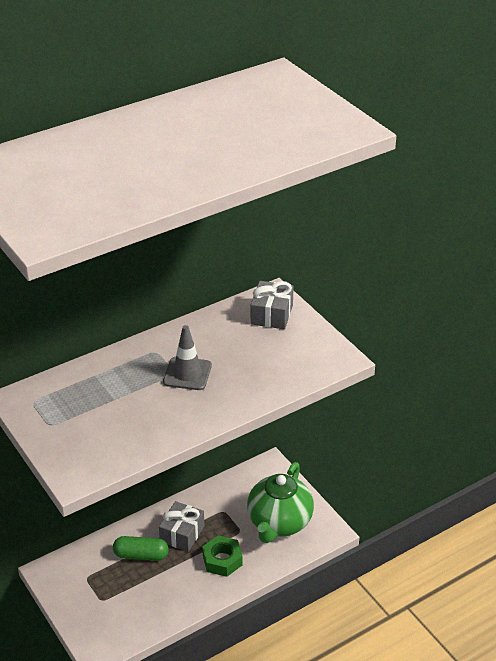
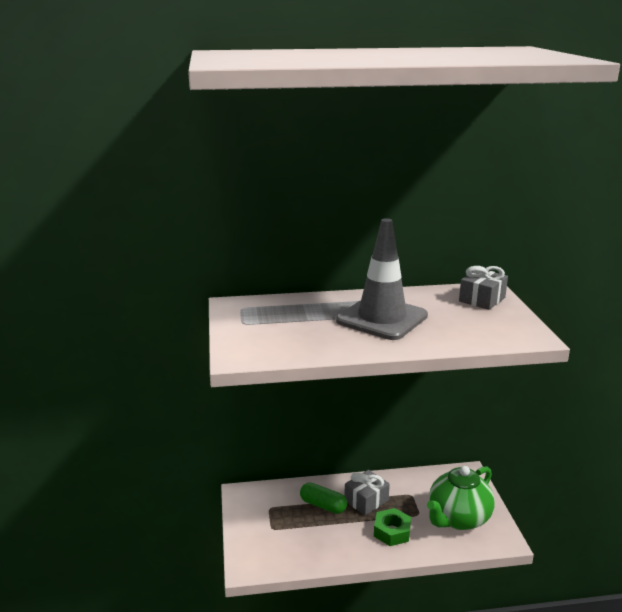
camera: 25 degrees right, 15 degrees down
grey traffic cone [163,325,212,390] -> grey traffic cone [336,218,428,340], size x1.80

